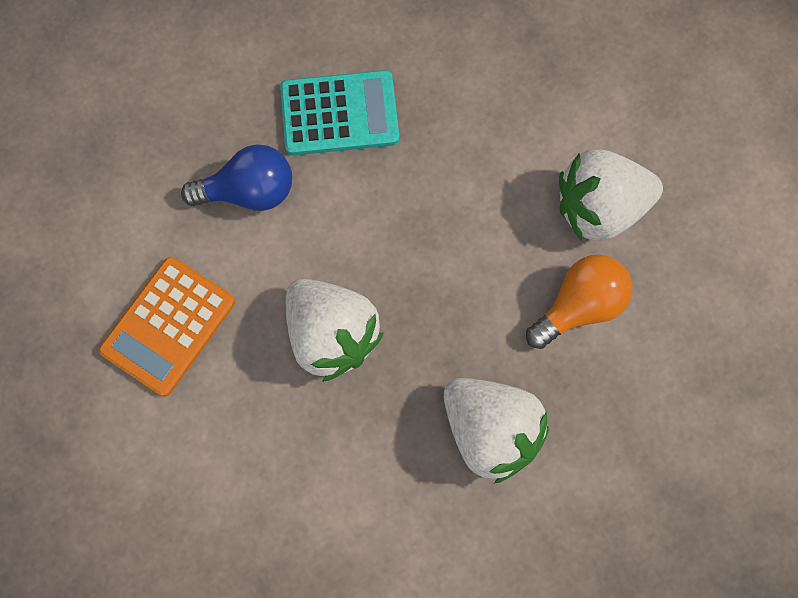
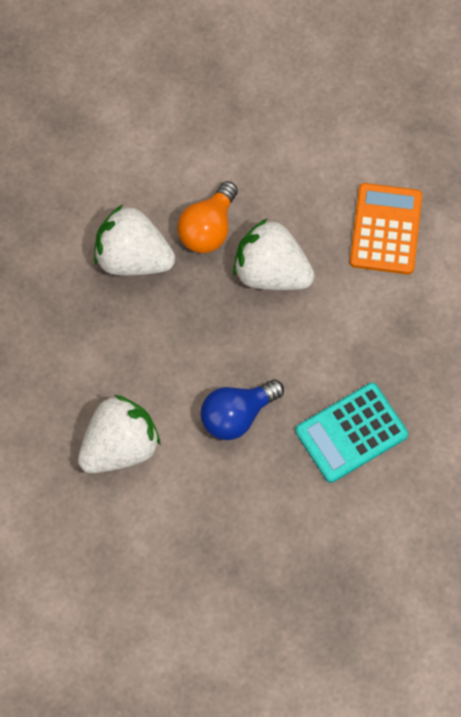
camera: 155 degrees right, 5 degrees down
blue light bulb [181,144,292,211] -> blue light bulb moved to [201,379,284,440]
orange light bulb [526,255,632,349] -> orange light bulb moved to [177,181,238,253]

